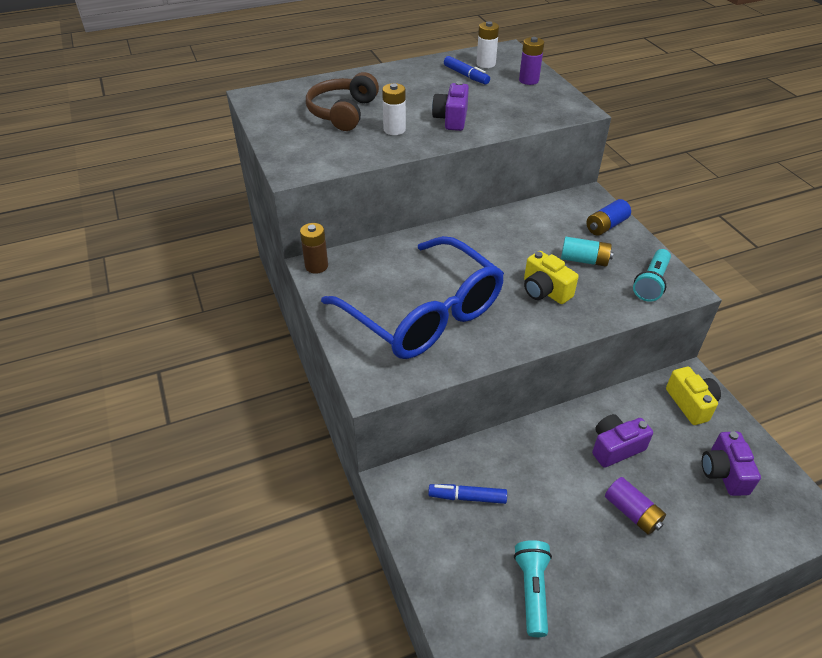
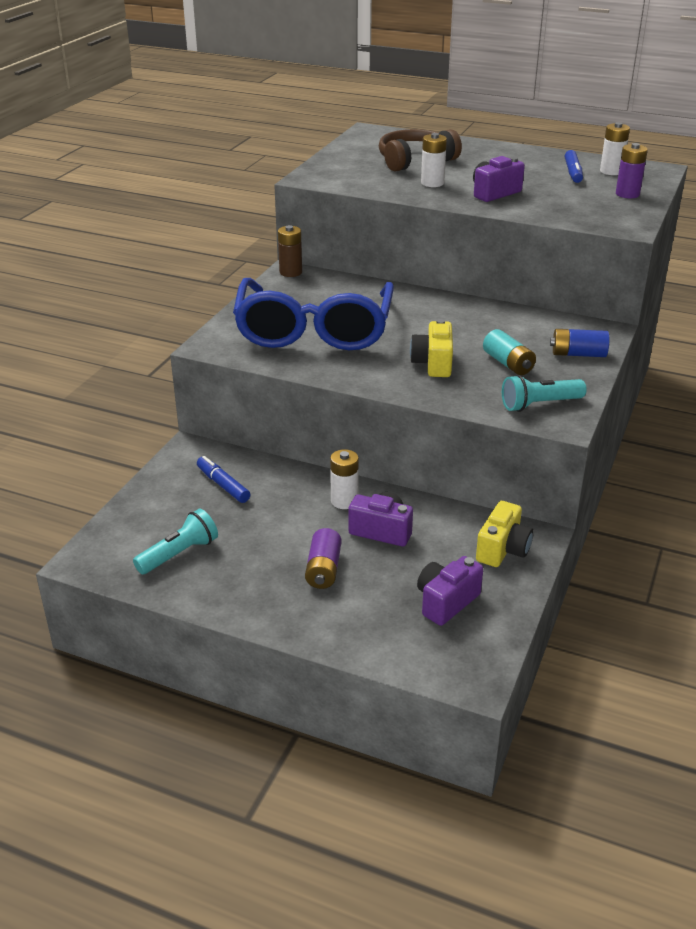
camera: 45 degrees right, 10 degrees down
none -> white battery [330,449,359,509]

